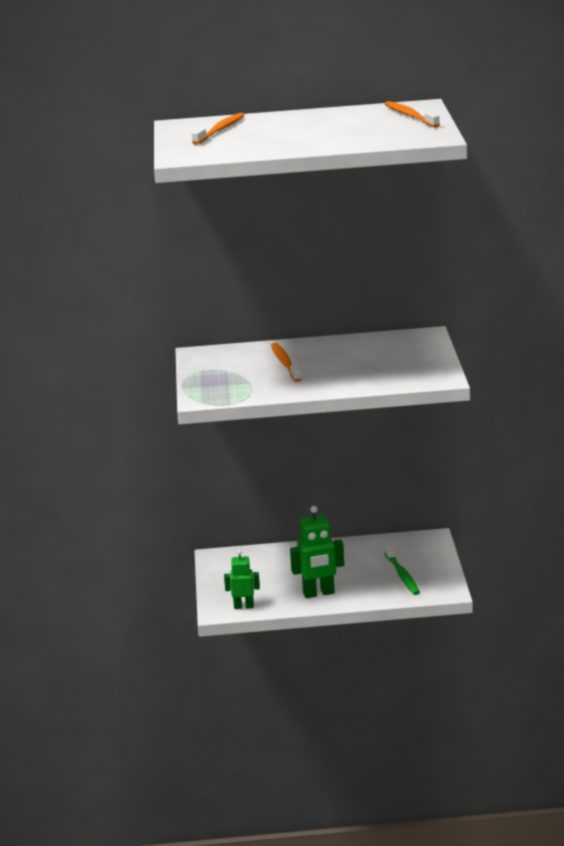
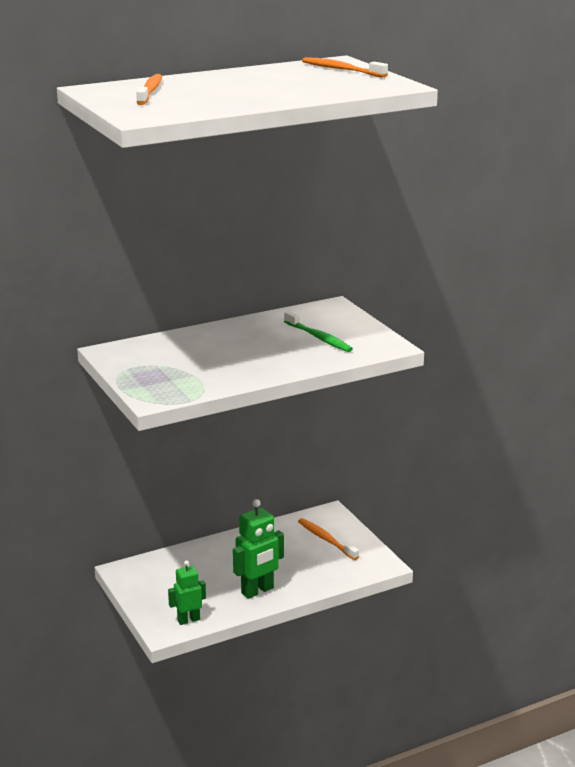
camera: 25 degrees left, 0 degrees up
orange toothbrush [271,343,301,382] -> orange toothbrush moved to [298,518,359,560]
green toothbrush [384,545,420,595] -> green toothbrush moved to [284,311,353,352]

